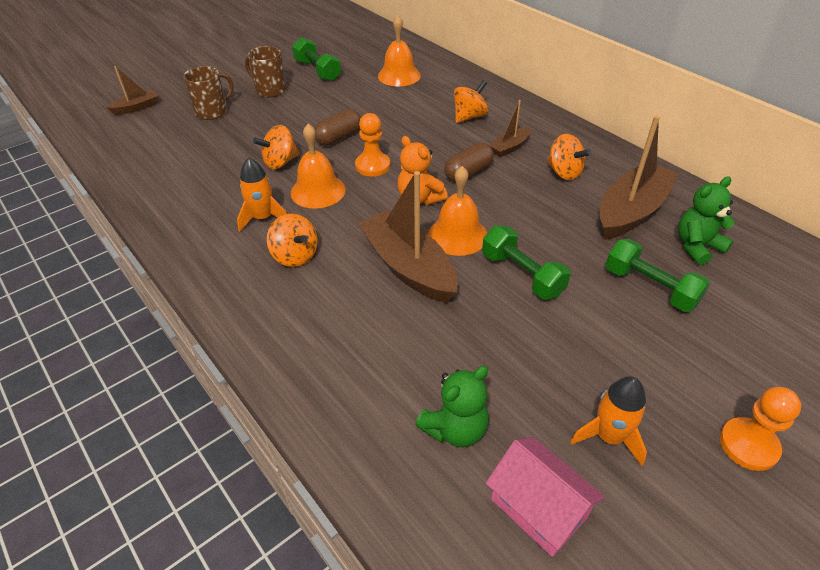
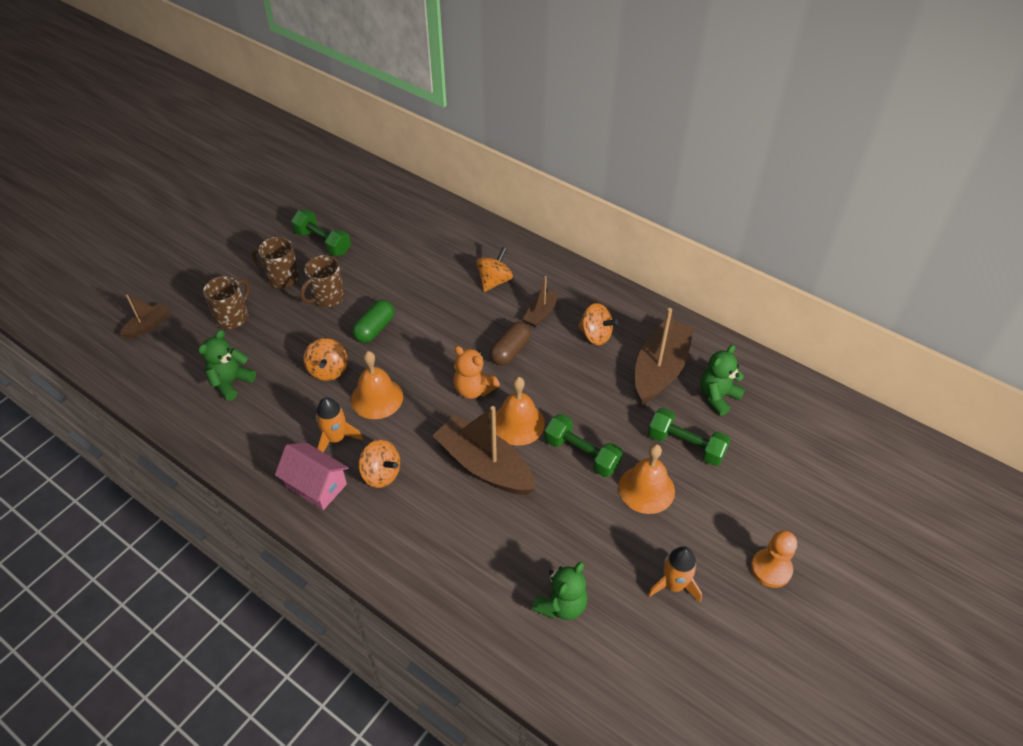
camera: 15 degrees left, 5 degrees up
orange spinning top [253,125,300,169] -> orange spinning top turned 45 degrees counterclockwise [304,338,348,381]
brown capsule [314,109,361,146] -> green capsule [352,300,394,343]
orange pawn [355,113,390,177] -> none
orange bell [378,15,421,86] -> orange bell moved to [618,444,675,514]
pink house [486,437,605,557] -> pink house moved to [275,442,349,510]
none -> green teddy bear [198,330,256,401]
none -> brown mug [300,255,345,307]

